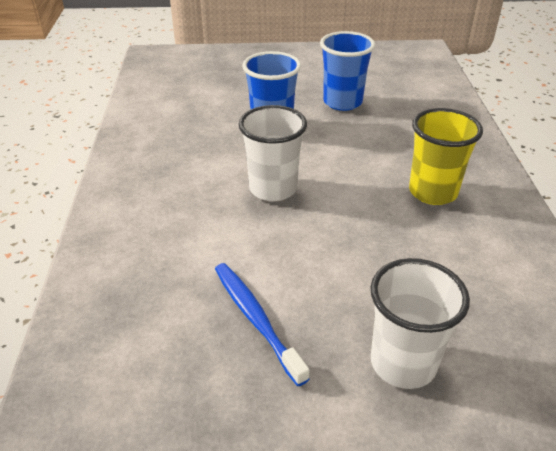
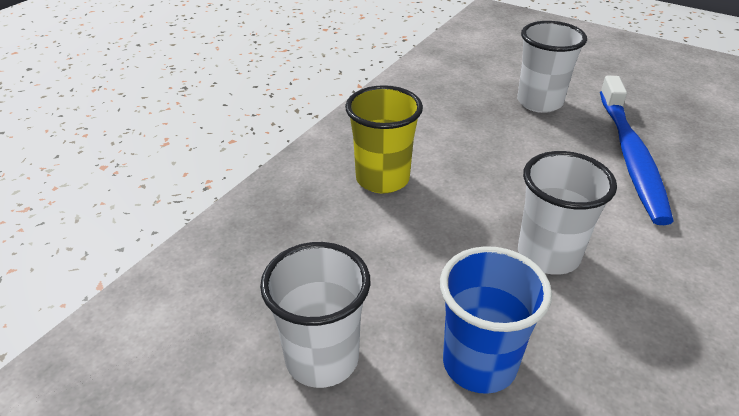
camera: 145 degrees left, 0 degrees up
blue toothbrush [215,263,309,386] -> blue toothbrush [600,75,674,225], size x1.57
blue cup [320,31,375,111] -> white cup [260,242,371,388]

